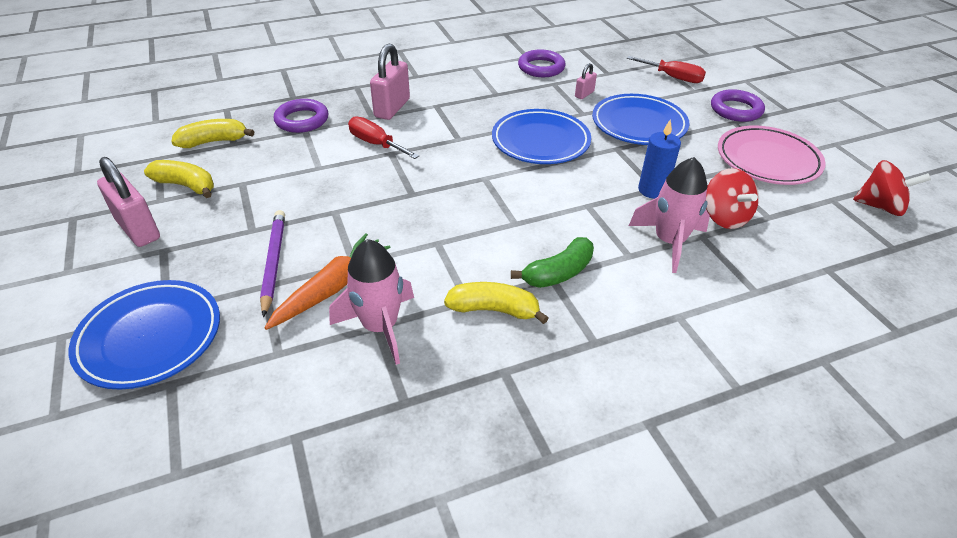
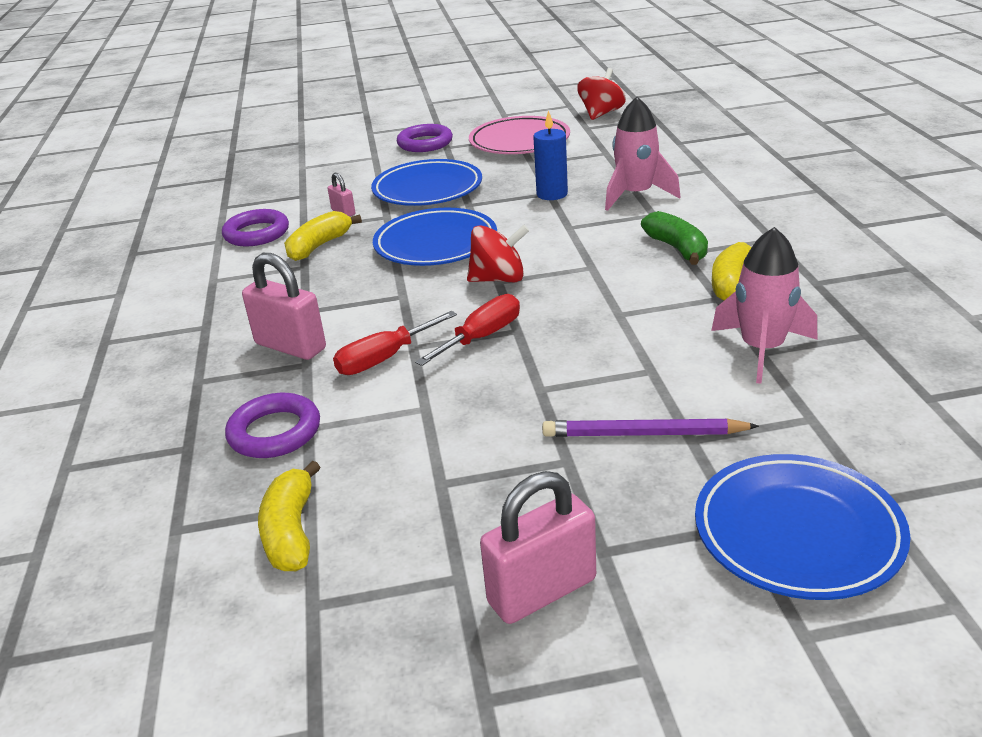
camera: 75 degrees left, 10 degrees down
yellow banana [144,160,214,198] -> yellow banana moved to [284,211,362,261]
orange carrot [264,233,391,330] -> none
red screwdriver [627,56,706,83] -> red screwdriver moved to [415,294,520,366]
red spinning top [706,168,759,229] -> red spinning top moved to [467,225,529,282]

